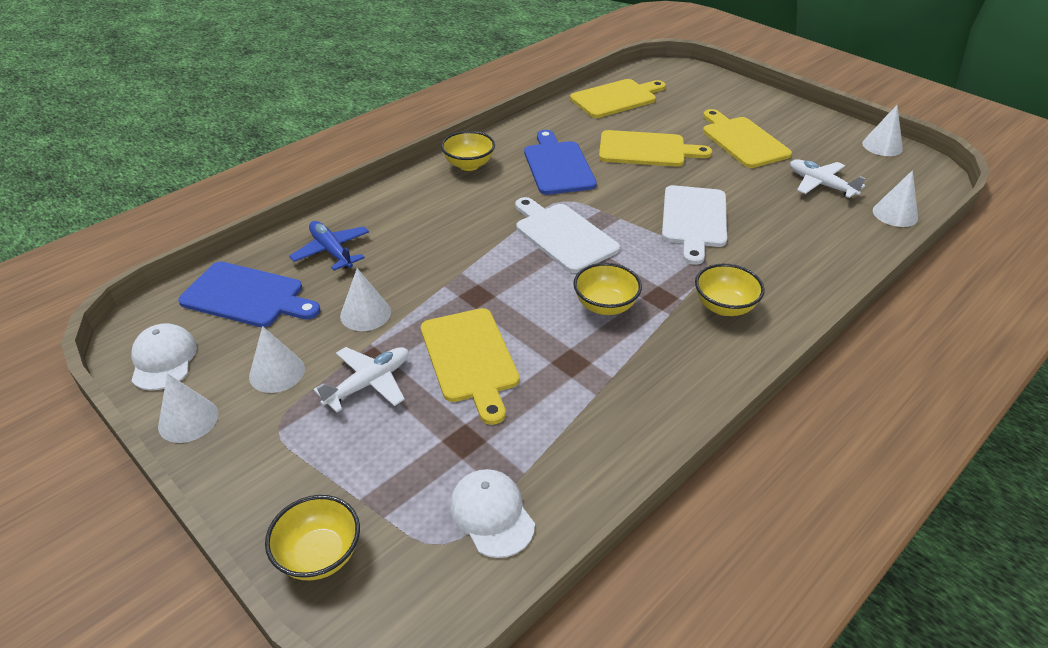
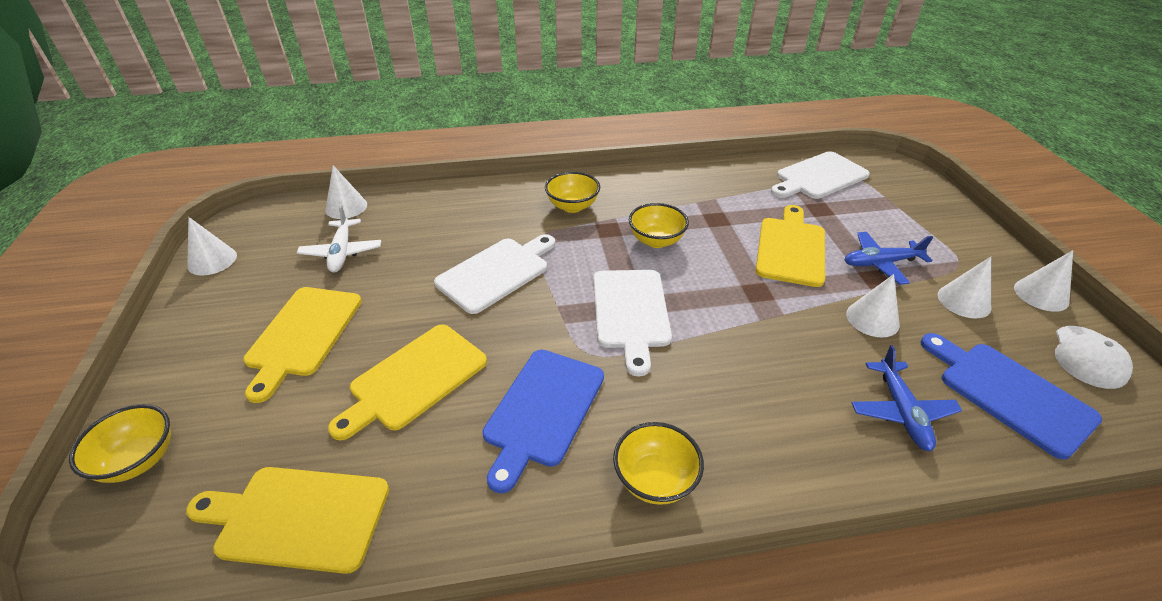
camera: 145 degrees left, 0 degrees up
yellow bowl [265,495,360,580] -> yellow bowl moved to [69,404,171,483]
white plane [313,347,409,413] -> blue plane [845,232,933,285]
white cap [450,469,535,558] -> white cutting board [771,151,870,199]
yellow cutting board [599,130,712,167] -> yellow cutting board turned 90 degrees counterclockwise [328,325,487,440]

